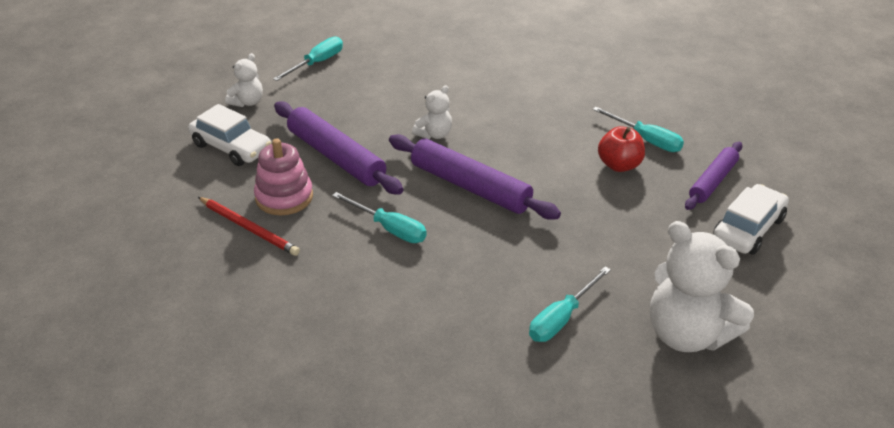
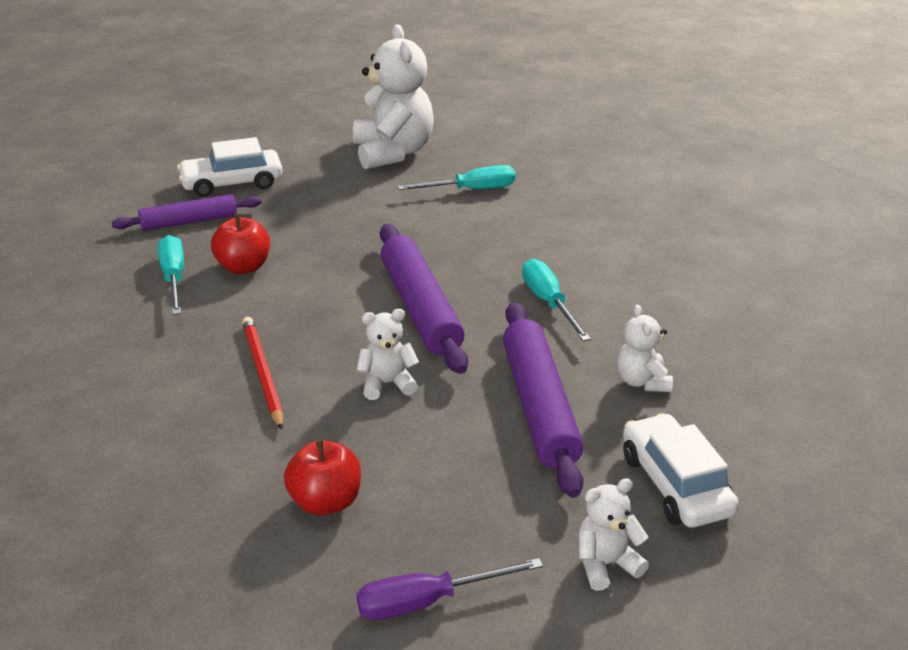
camera: 145 degrees left, 5 degrees down
red pencil [198,197,300,256] -> red pencil moved to [242,317,283,430]
pink stacking toy [254,138,313,215] -> white teddy bear [617,305,673,392]
turquoise screwdriver [273,36,343,81] -> purple screwdriver [357,558,543,620]
none -> red apple [284,439,361,516]

